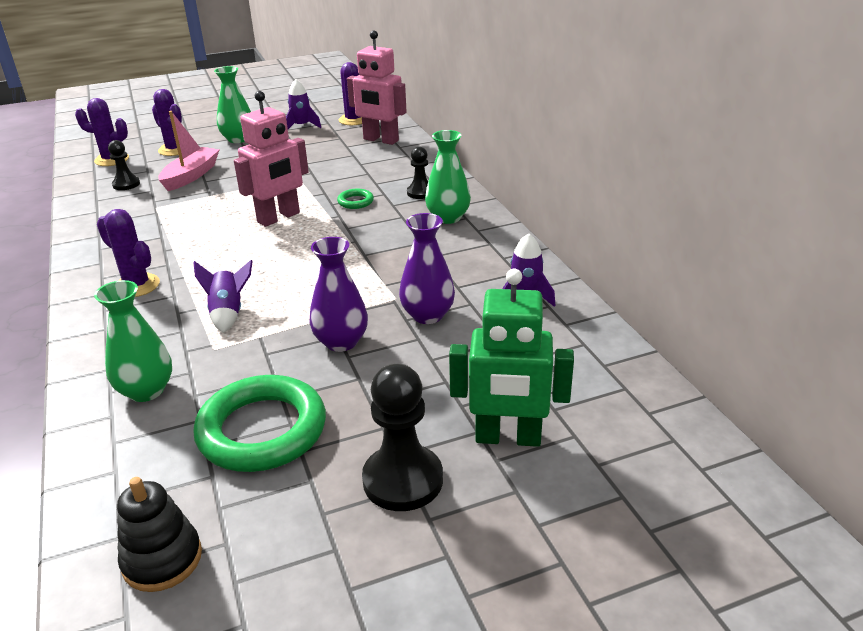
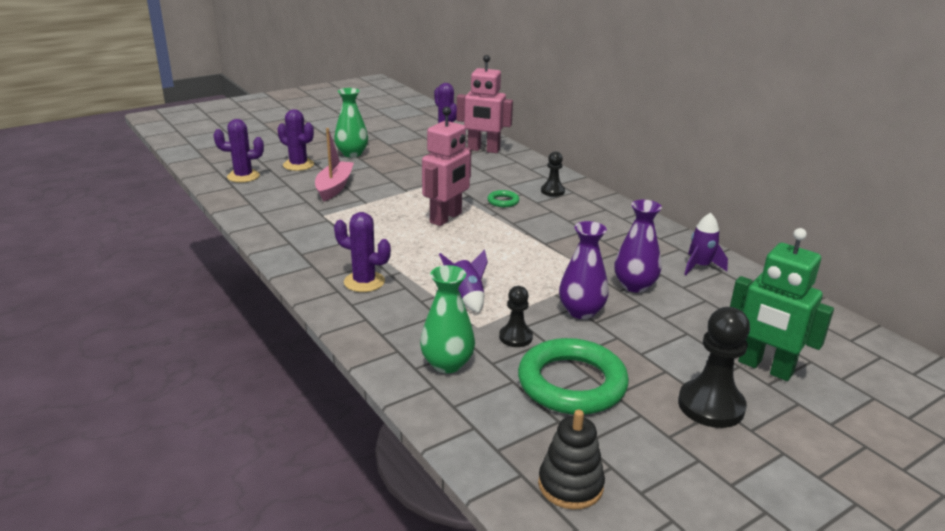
camera: 15 degrees left, 5 degrees down
black pawn [108,140,140,190] -> black pawn moved to [499,286,533,347]
purple rocket [286,79,321,129] -> none
green vase [425,130,471,224] -> none
green robot [449,269,574,447] -> green robot turned 45 degrees clockwise [730,228,834,381]

